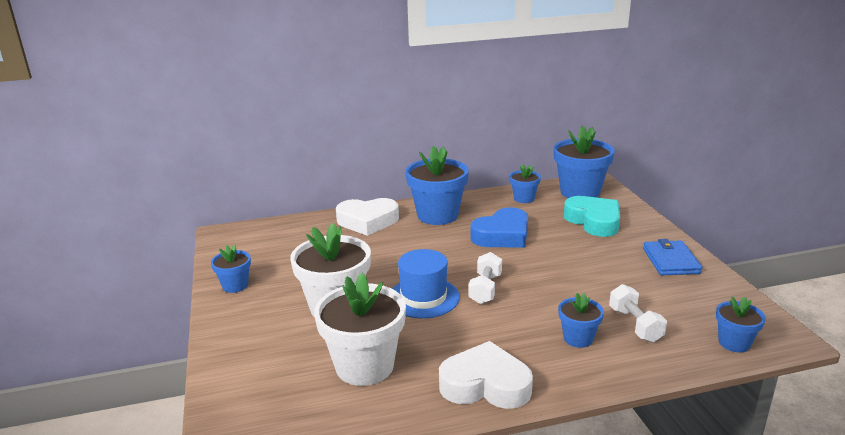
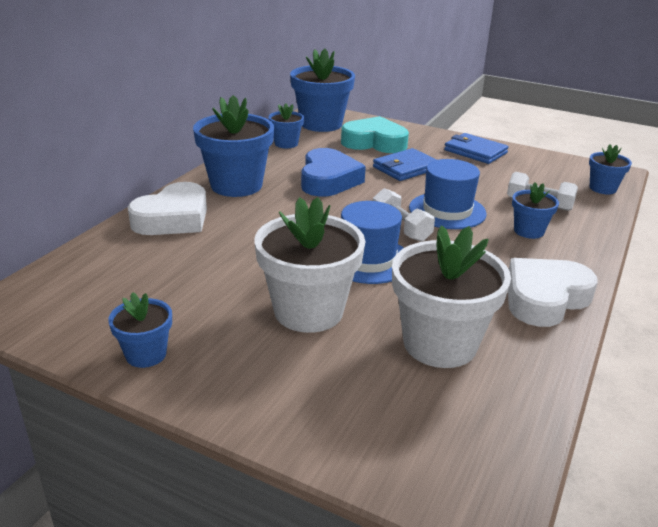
camera: 50 degrees left, 5 degrees up
none -> blue wallet [373,148,437,181]
none -> blue hat [409,159,487,229]

